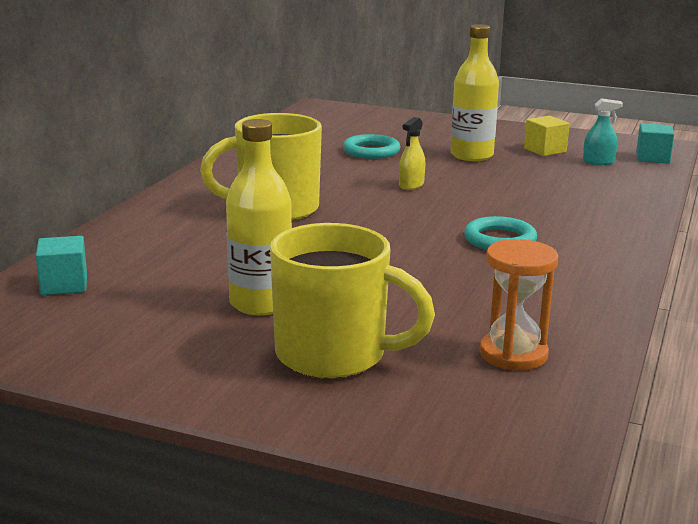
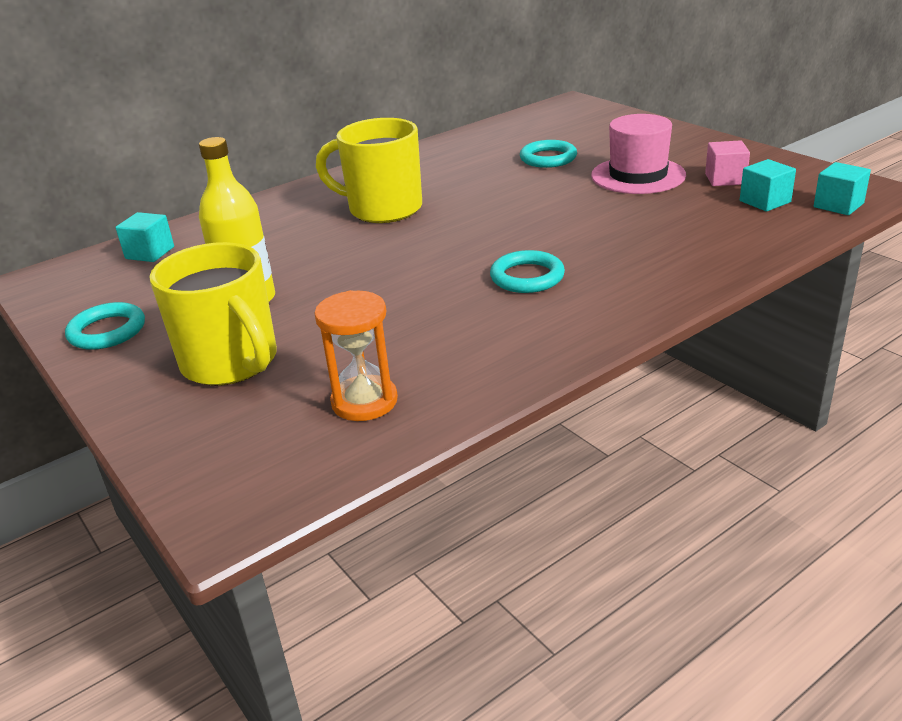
camera: 35 degrees right, 10 degrees up
yellow spray bottle [399,117,425,190] -> none
yellow bottle [450,24,499,161] -> pink hat [591,114,686,194]
yellow cube [524,116,570,156] -> pink cube [705,140,750,186]
turquoise spray bottle [583,98,623,165] -> turquoise cube [740,159,796,212]
none -> turquoise ring [65,302,145,350]

